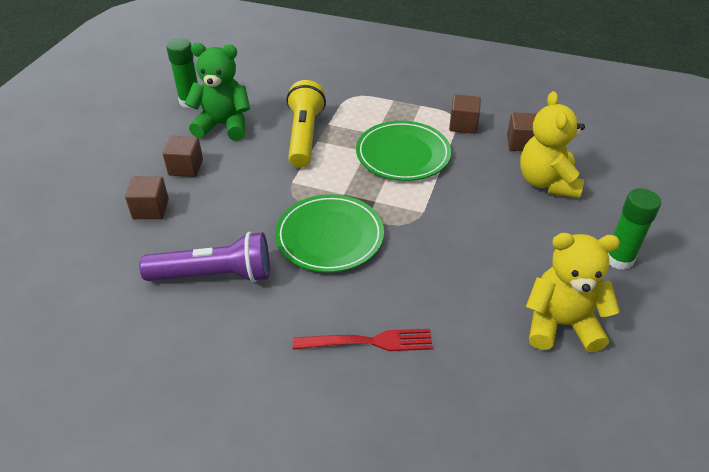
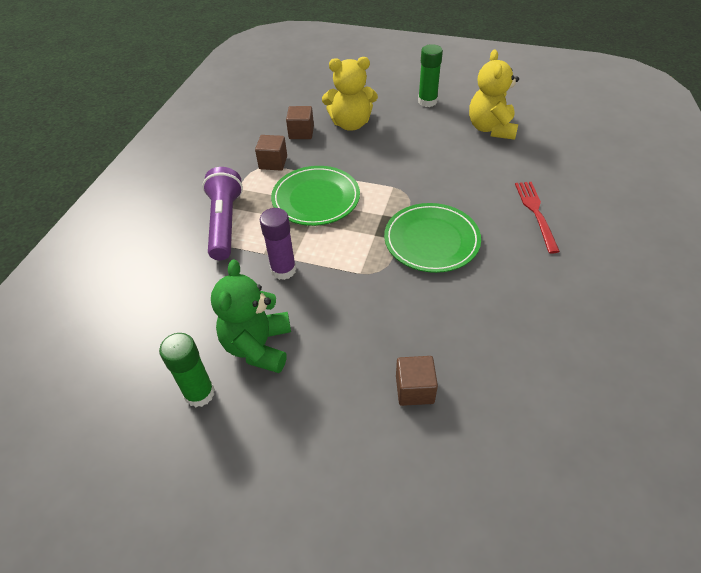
camera: 90 degrees left, 5 degrees up
purple flashlight [139,232,270,282] -> purple flashlight moved to [202,167,243,260]
brown cube [163,136,203,177] -> none
yellow flashlight [286,80,326,168] -> purple glue stick [260,208,296,280]

